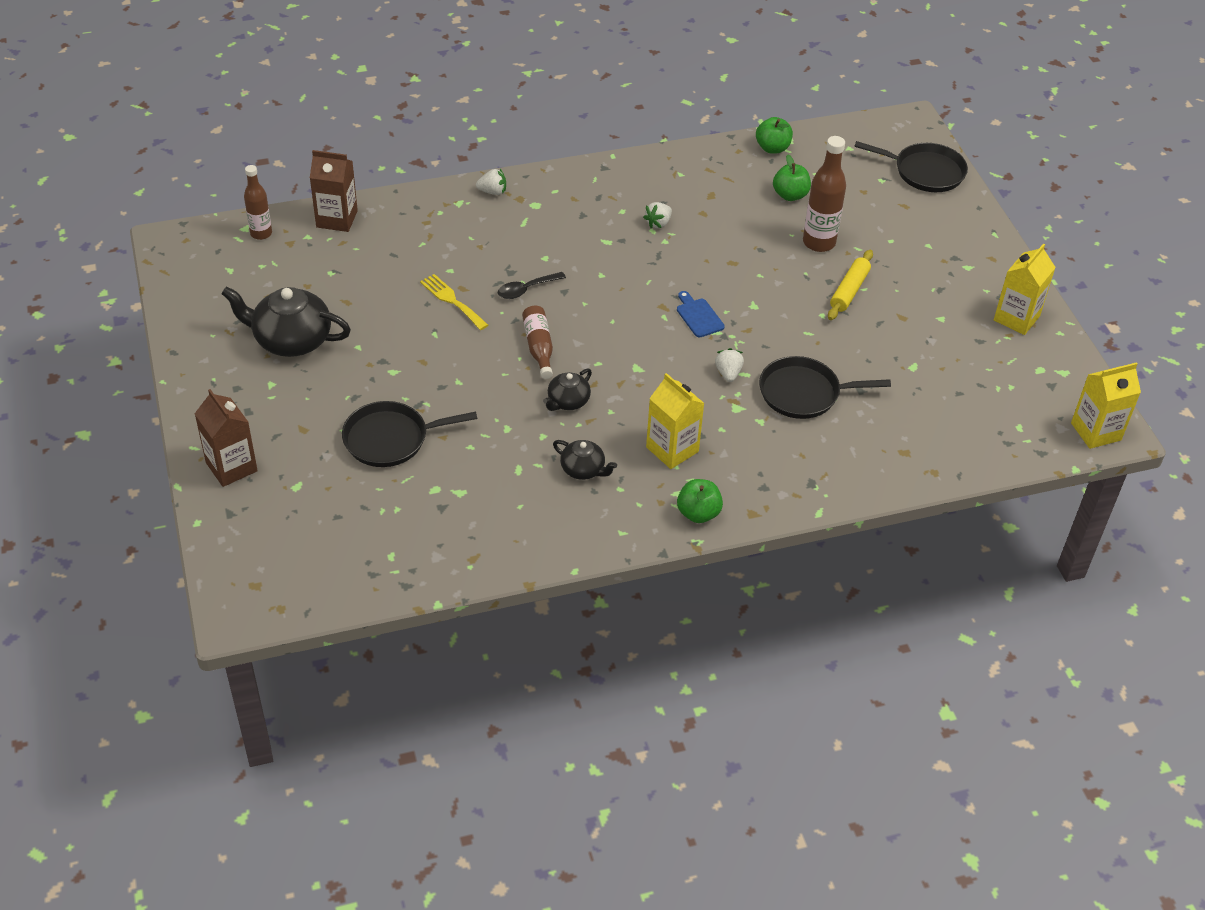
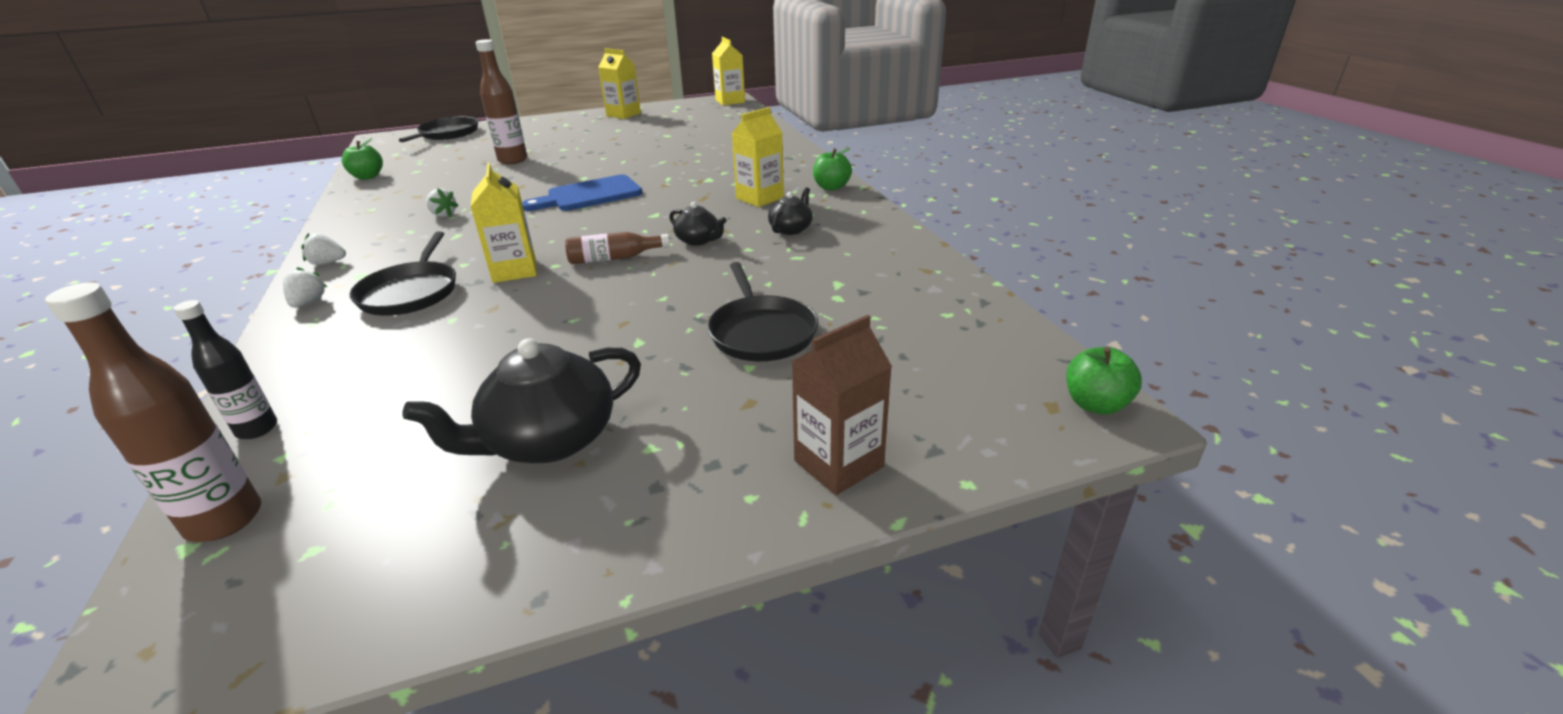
camera: 90 degrees left, 15 degrees down
black teapot [221,286,351,357] -> black teapot turned 45 degrees clockwise [402,338,641,463]
brown bottle [244,165,272,240] -> brown bottle [45,283,261,542], size x1.55
brown carton [310,150,358,232] -> black bottle [174,300,277,439]
yellow fork [420,274,488,330] -> none
black spoon [498,272,566,299] -> yellow carton [470,163,537,283]
blue cutting board [677,291,725,338] -> blue cutting board [522,175,643,211], size x1.86
white strawberry [715,348,744,382] -> white strawberry moved to [301,233,346,265]
black pan [759,356,891,419] -> black pan moved to [350,231,456,316]
green apple [773,155,811,201] -> green apple moved to [1066,347,1142,415]
yellow rolling pin [828,250,873,320] -> none

